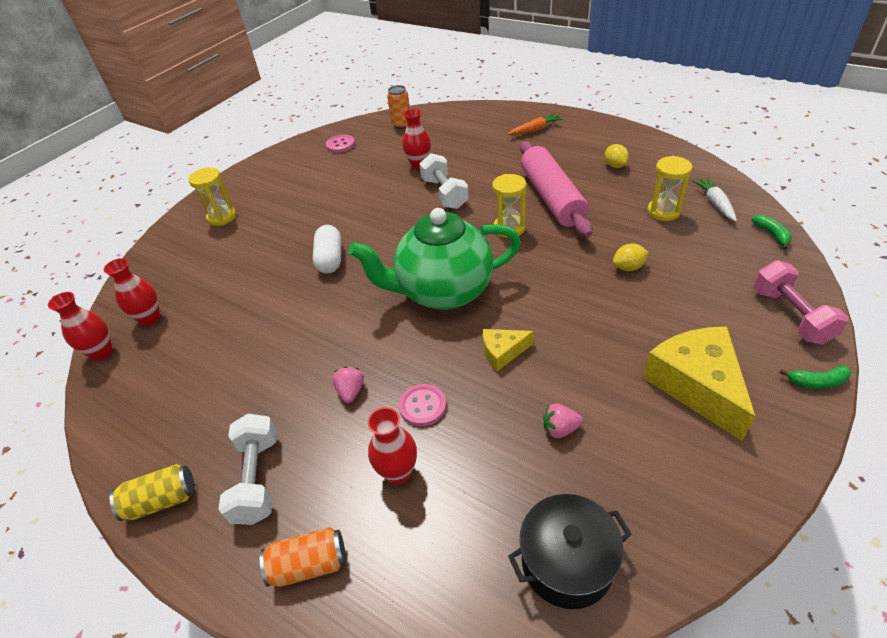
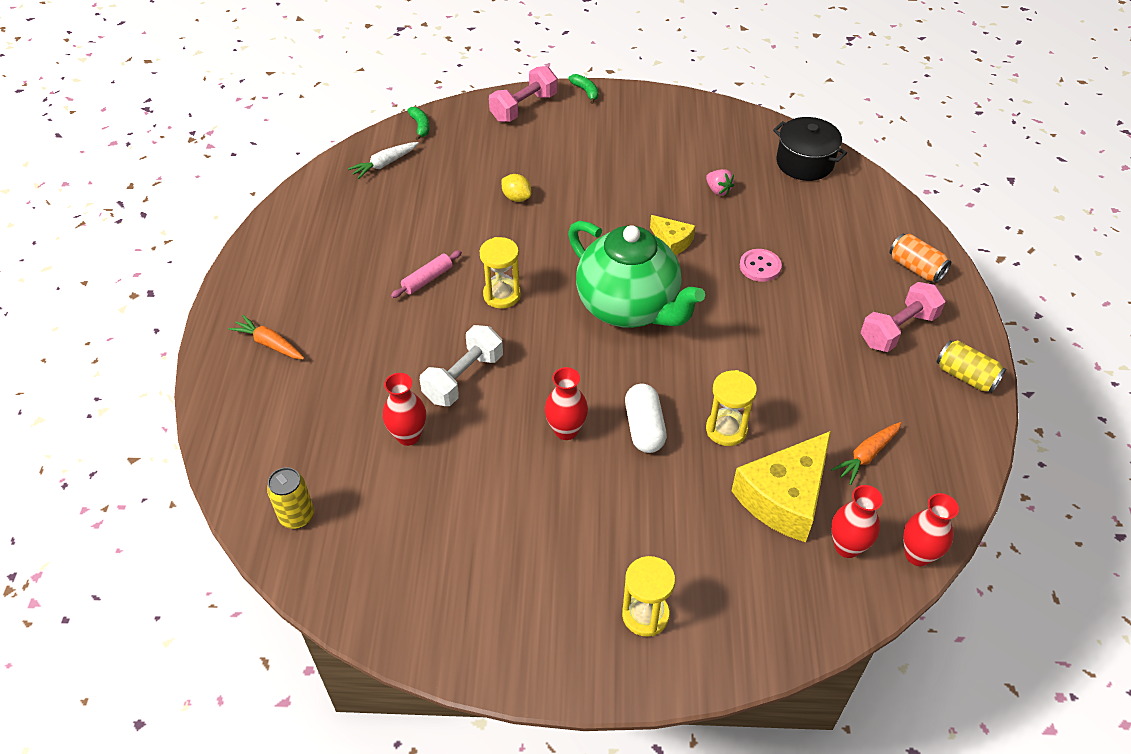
camera: 125 degrees left, 5 degrees up
white dumbbell [219,414,277,525] -> pink dumbbell [861,282,946,352]
white capsule [313,225,341,273] -> white capsule turned 60 degrees counterclockwise [625,384,667,453]
pink button [326,135,355,153] -> none
pink strawberry [332,367,364,403] -> none
red vase [368,407,417,485] -> red vase moved to [545,367,588,440]
orange can [387,85,410,129] -> yellow can [267,467,314,529]
pink rolling pin [520,141,592,237] -> pink rolling pin [391,250,462,298], size x0.44
yellow lemon [604,144,629,168] -> none
yellow cheese [643,326,755,441] -> yellow cheese moved to [732,431,831,542]
yellow hourglass [647,156,692,221] -> yellow hourglass moved to [706,370,757,446]
green banana [752,215,792,250] -> green banana turned 120 degrees clockwise [407,107,430,140]
none -> orange carrot [831,422,901,485]

